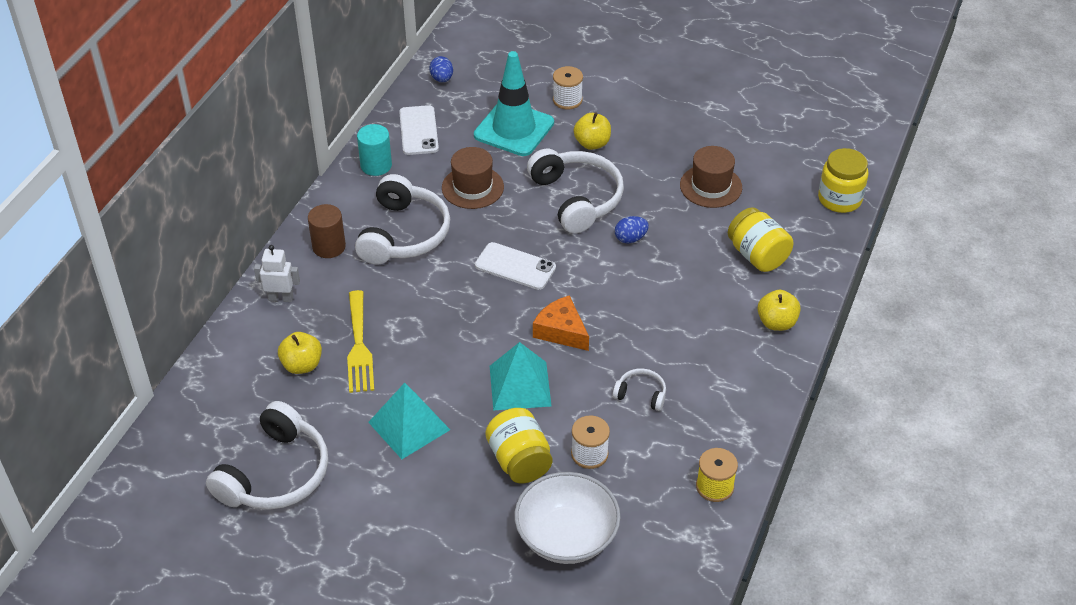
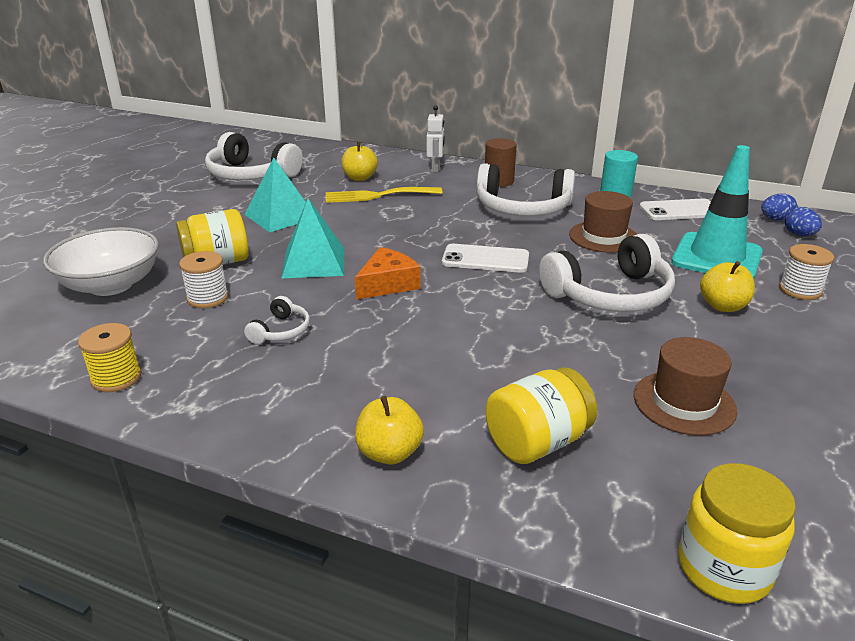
camera: 90 degrees right, 15 degrees down
white phone [475,242,556,290] -> white phone turned 75 degrees clockwise [442,244,529,273]
blue egg [615,216,649,243] -> blue egg moved to [785,207,822,236]

